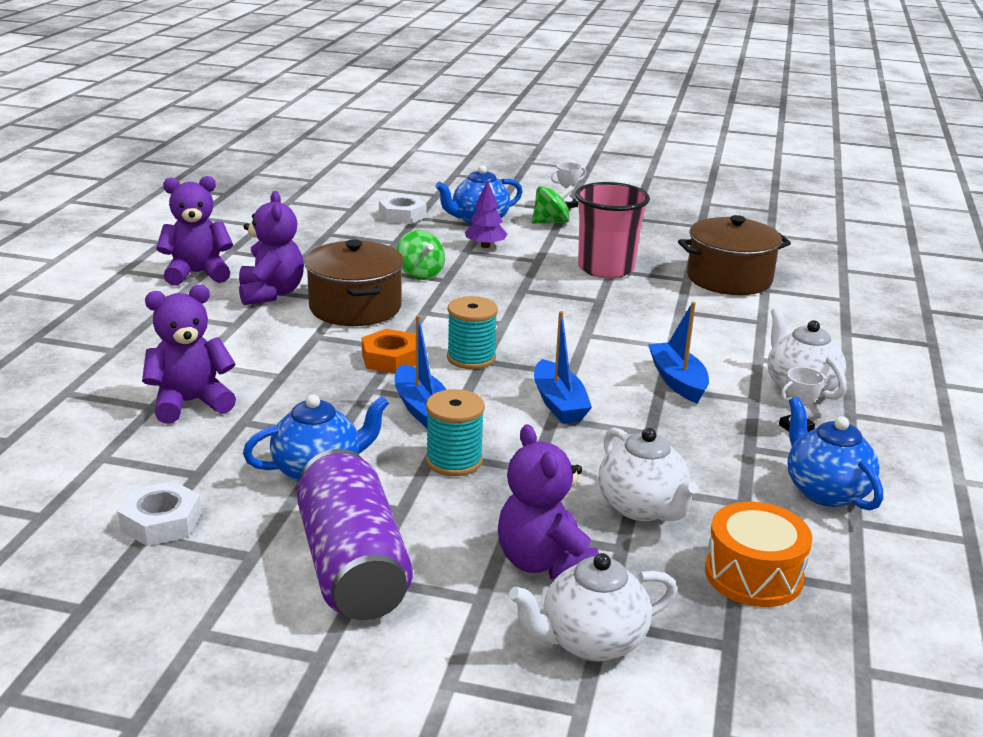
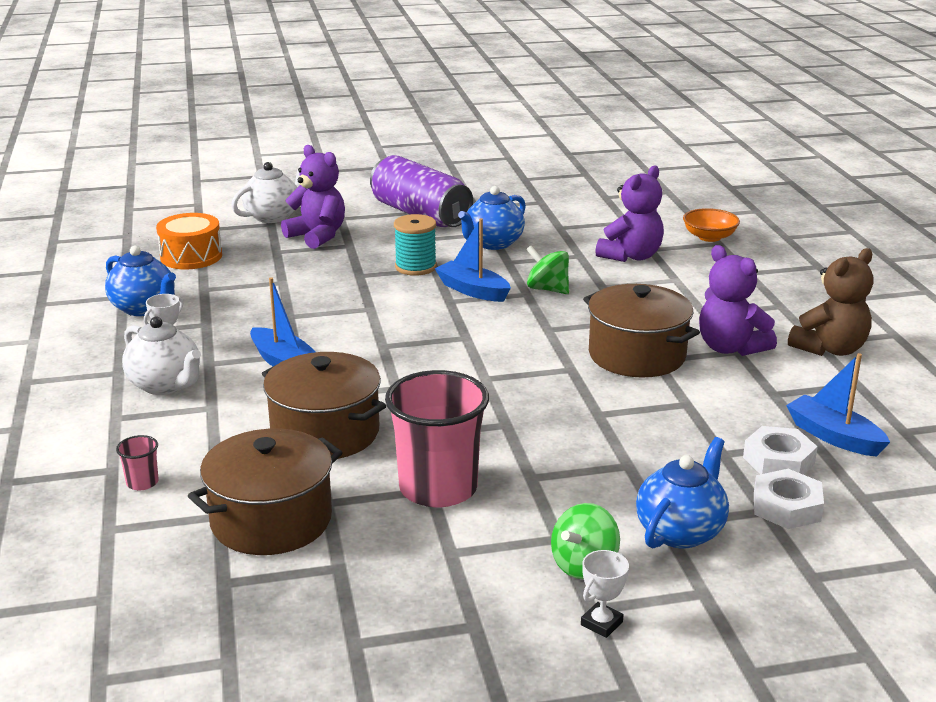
camera: 155 degrees right, 0 degrees up
white nut [118,481,202,546] -> white nut moved to [743,426,818,475]
purple teddy bear [156,176,233,286] -> brown teddy bear [788,248,873,356]
orange nut [362,329,416,374] -> none
green spinning top [397,230,445,280] -> green spinning top moved to [526,246,569,294]
turquoise spool [447,296,498,369] -> none
purple tree [465,181,507,248] -> none
blue boat [534,311,592,424] -> blue boat moved to [786,353,890,457]
white teapot [598,428,698,521] -> none
none -> pink cup [116,435,159,490]
none -> brown pot [262,352,386,459]
none -> orange bowl [683,208,740,242]

